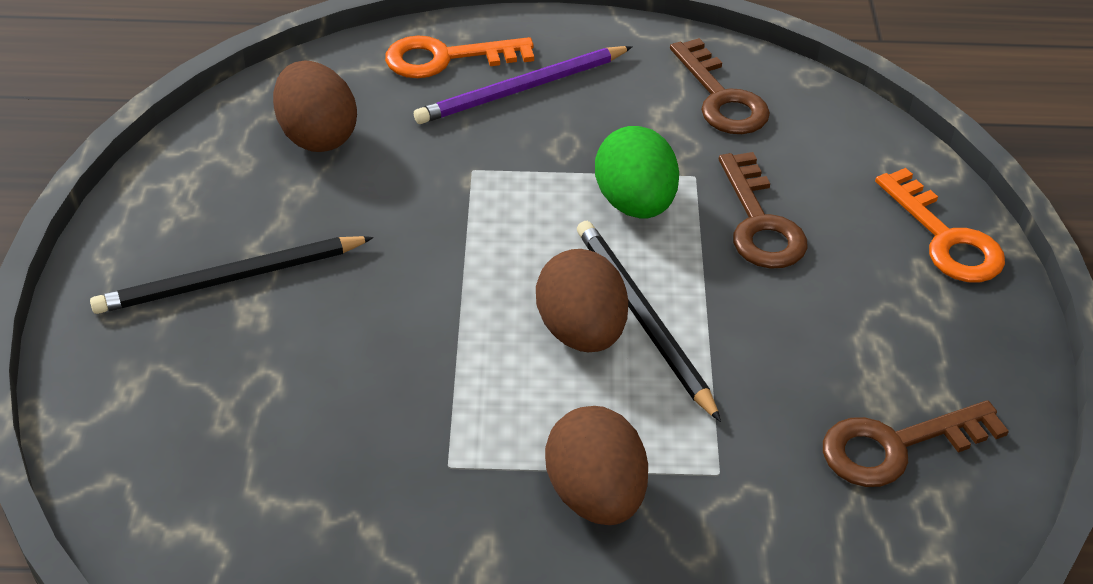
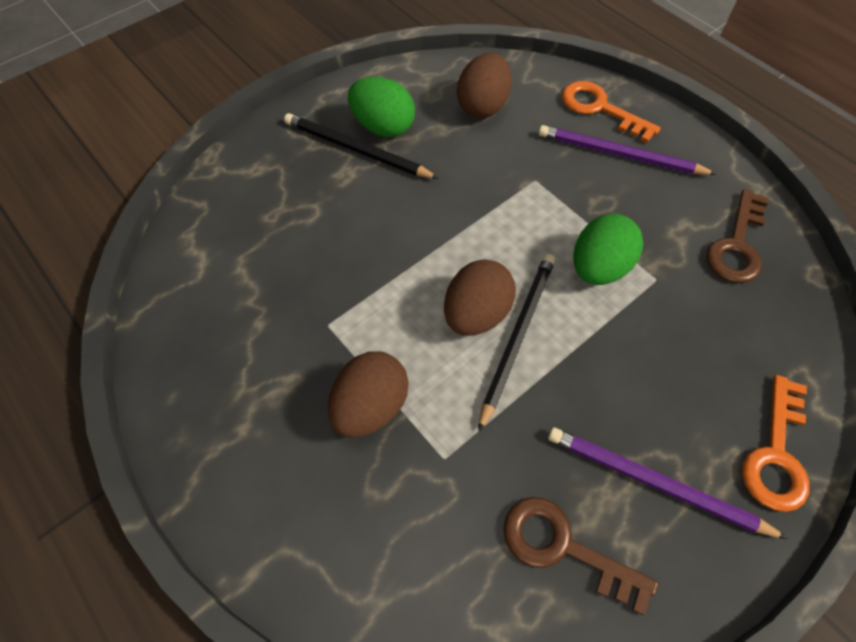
camera: 50 degrees right, 15 degrees up
brown key [719,152,808,269] -> none
none -> green egg [348,77,415,137]
none -> purple pencil [548,427,788,539]

